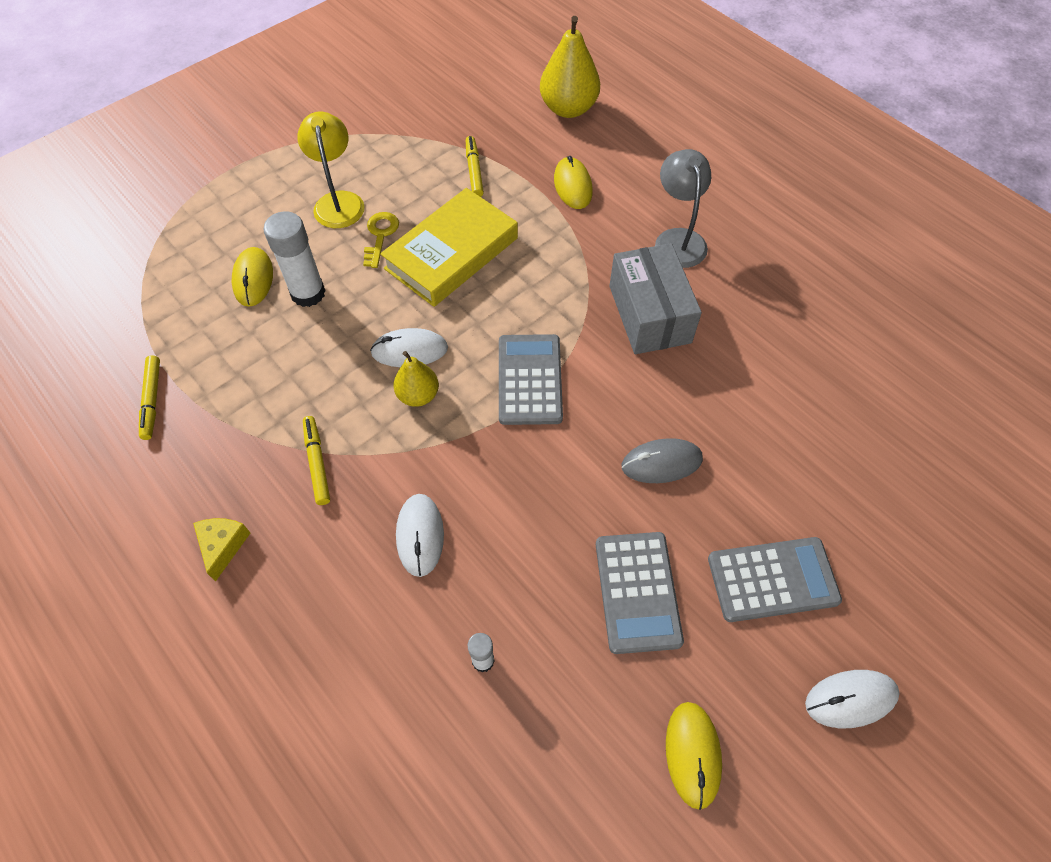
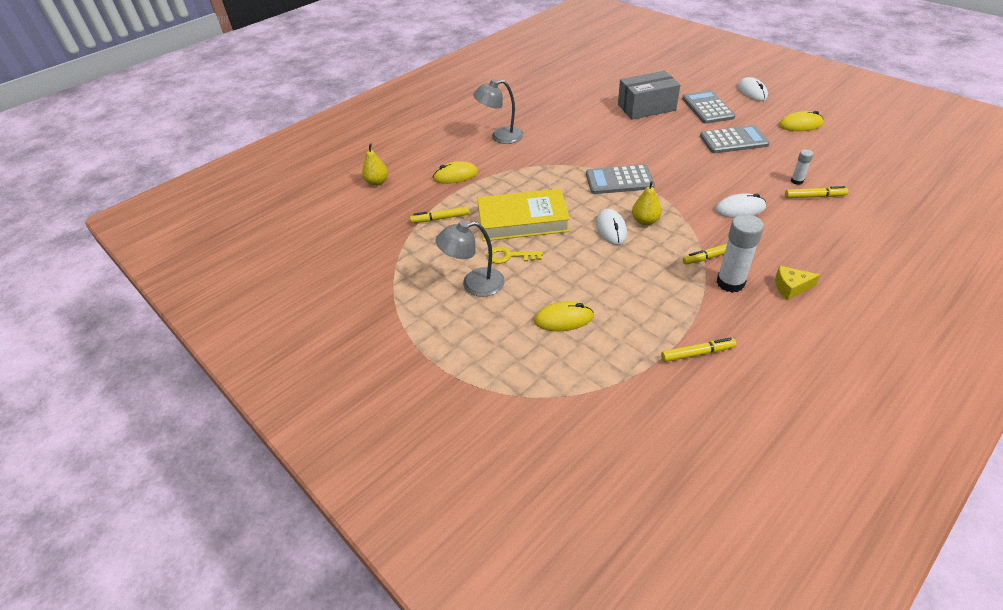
camera: 90 degrees left, 15 degrees down
white glue stick [264,211,326,307] -> white glue stick moved to [716,214,764,293]
yellow lamp [297,112,364,228] -> grey lamp [436,221,505,297]
yellow book [380,188,518,307] -> yellow book turned 45 degrees counterclockwise [478,188,570,241]
yellow pear [540,16,600,118] -> yellow pear [362,143,388,186], size x0.59
grey box [609,243,702,354] -> grey box moved to [618,71,680,120]
grey mouse [622,438,703,483] -> none
none -> yellow marker [785,186,849,198]

